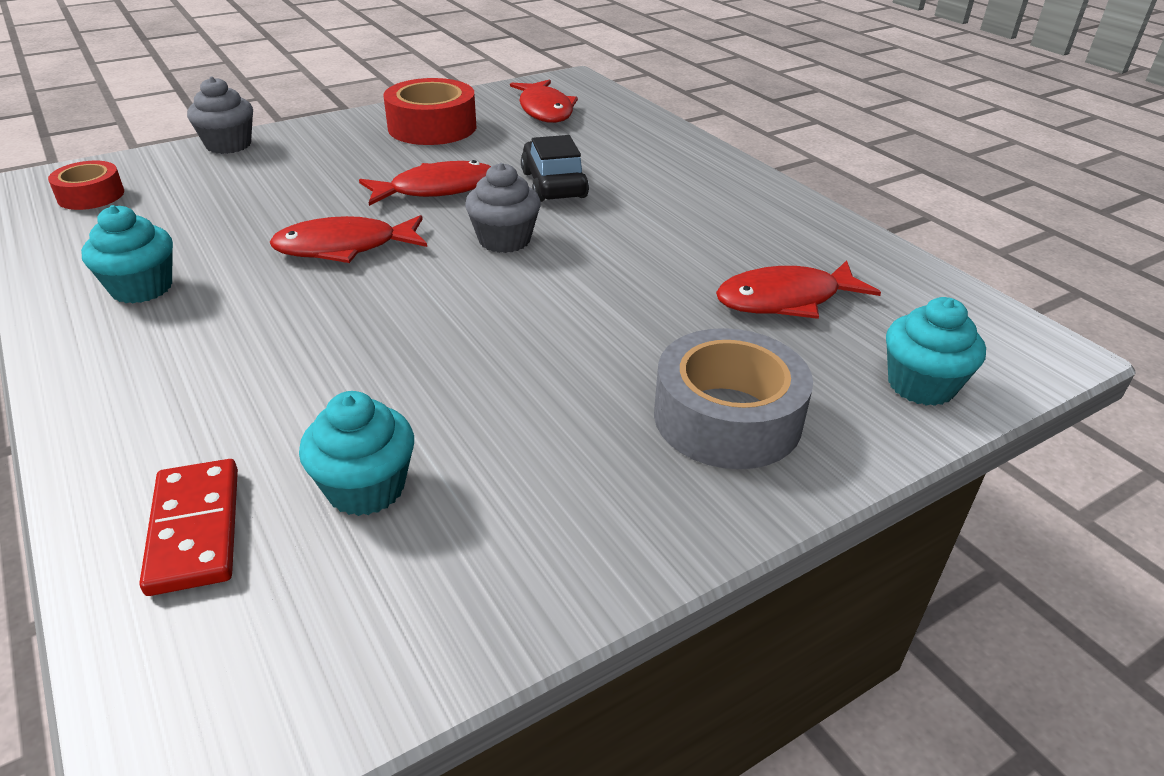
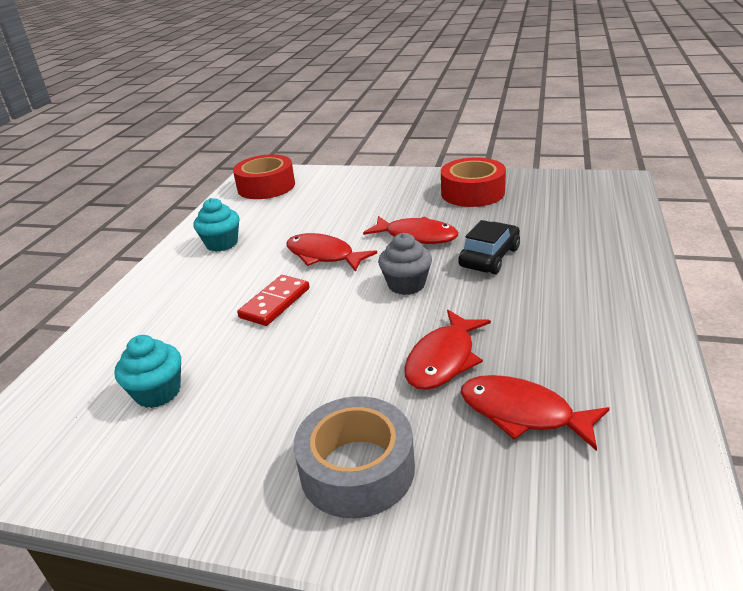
camera: 50 degrees right, 5 degrees down
red tape [48,161,124,210] -> red tape [233,154,295,199], size x1.70
red domino [140,459,238,596] -> red domino moved to [237,275,310,326]
grey cupcake [187,77,253,154] -> none
red fish [510,79,578,123] -> red fish moved to [404,310,491,390]
turquoise cupcake [886,297,986,406] -> none

